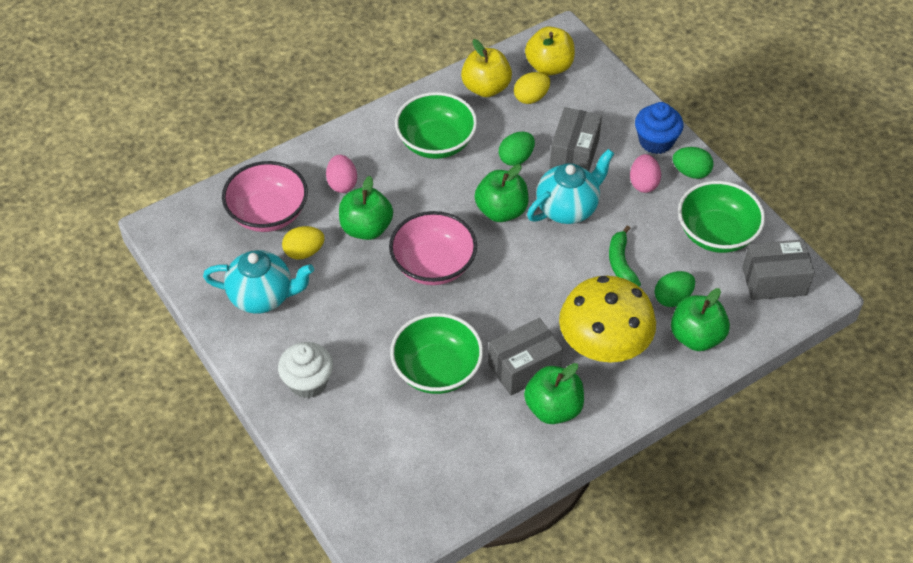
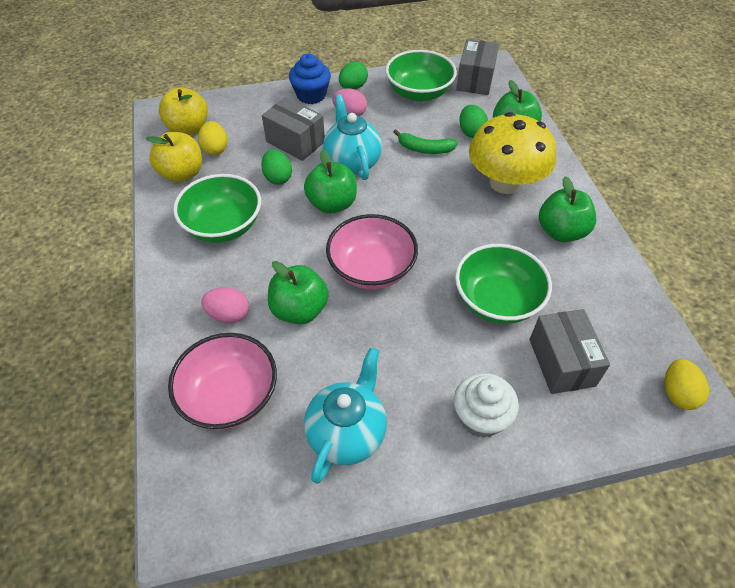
camera: 70 degrees left, 0 degrees up
yellow egg [282,226,325,260] -> yellow egg moved to [664,359,709,410]
grey box [488,318,563,396] -> grey box moved to [530,309,610,394]

